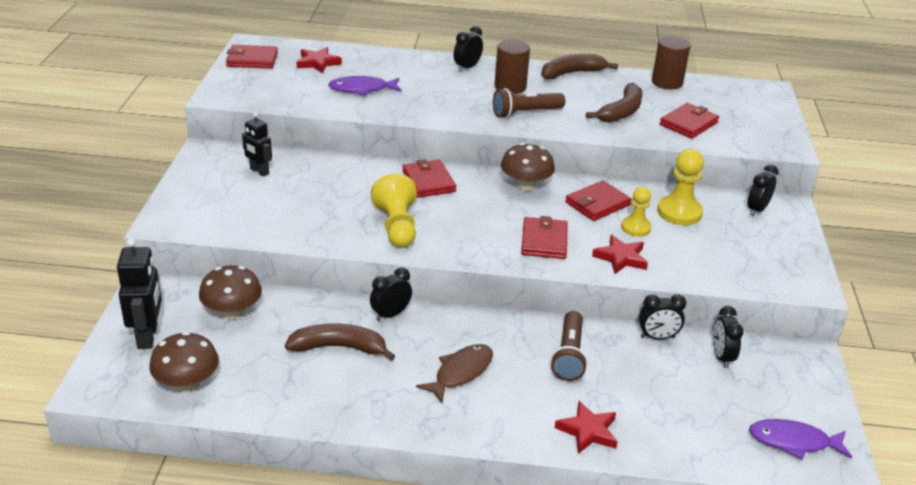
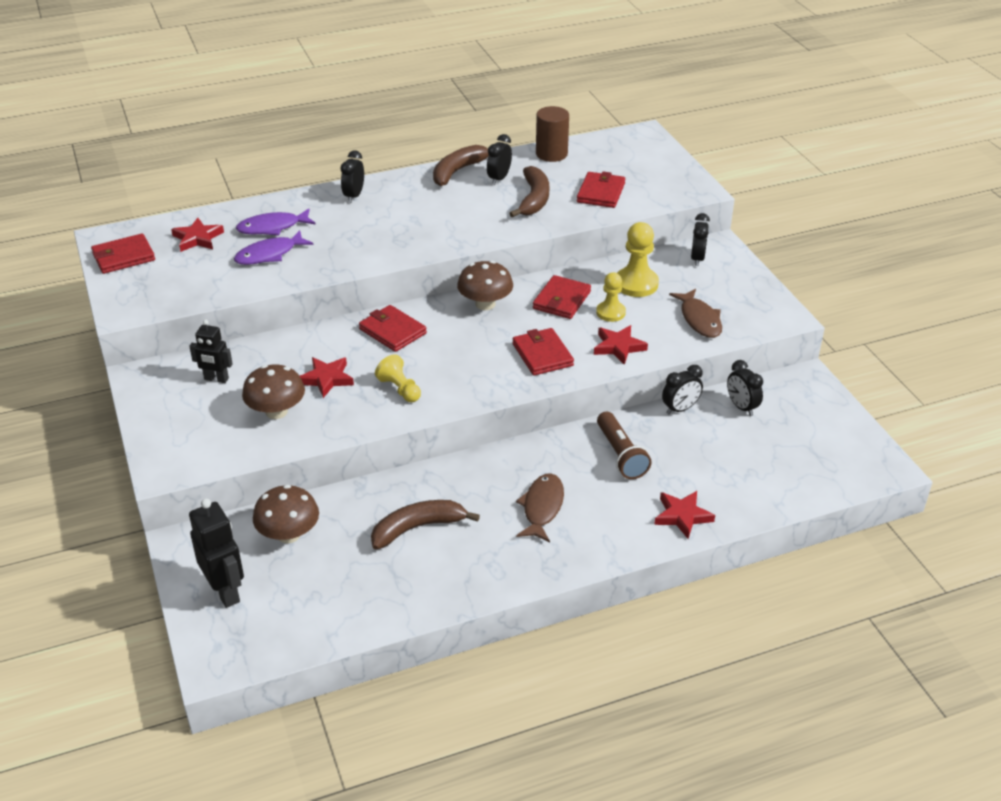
camera: 25 degrees left, 5 degrees up
brown mushroom [149,332,219,392] -> brown mushroom moved to [242,365,305,419]
black clock [370,267,412,321] -> black clock moved to [487,134,512,185]
yellow pawn [371,174,417,248] -> yellow pawn [375,354,421,402], size x0.65
brown flashlight [493,88,565,118] -> none
brown cylinder [495,40,530,94] -> none
purple fish [749,419,852,460] -> purple fish moved to [236,209,315,236]
none -> red star [300,357,354,398]
none -> brown fish [669,289,722,338]

